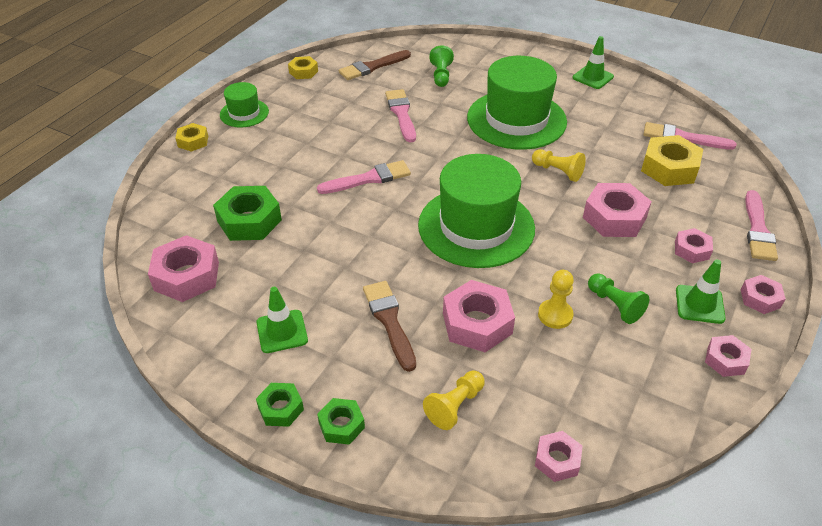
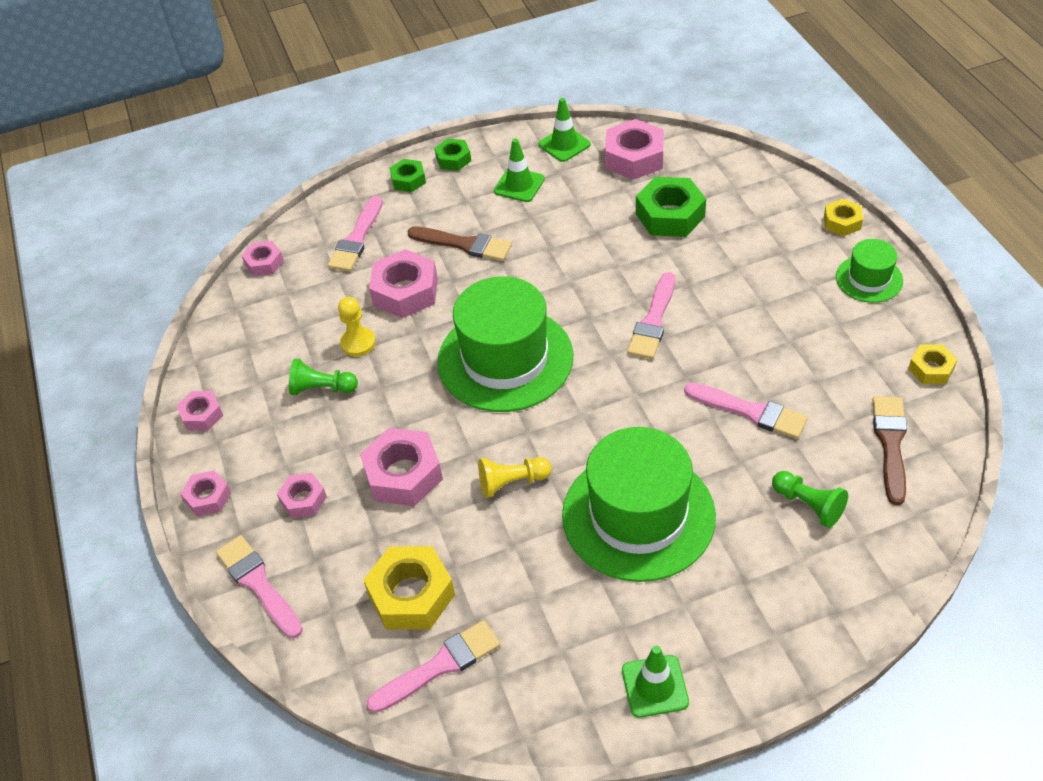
camera: 135 degrees right, 5 degrees up
yellow pawn [423,371,485,430] -> pink brush [328,196,383,272]
green traffic cone [676,259,726,324] -> green traffic cone moved to [539,98,591,162]

